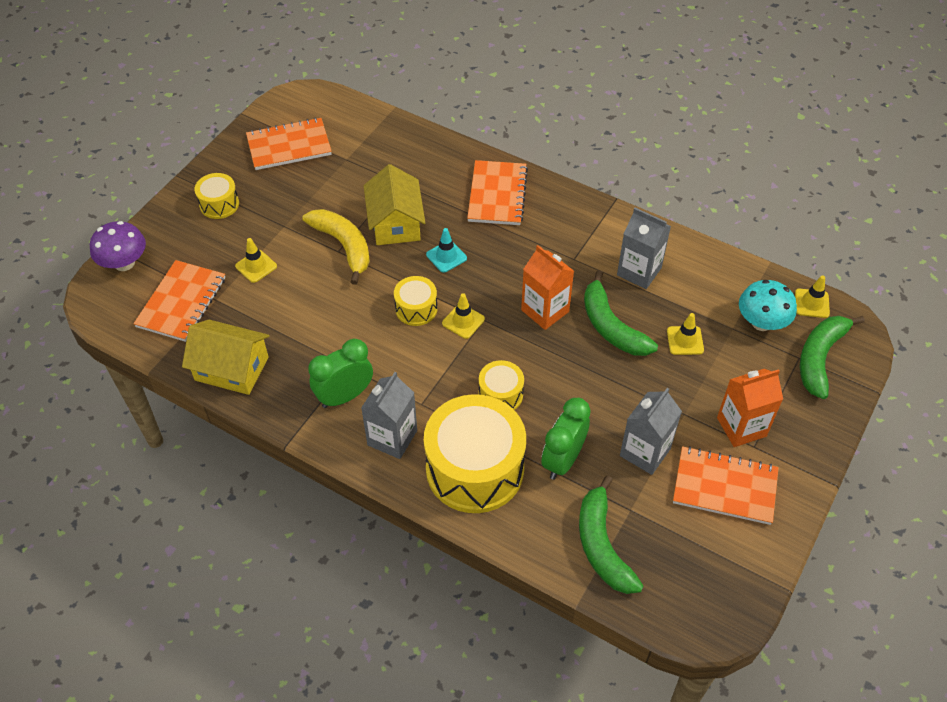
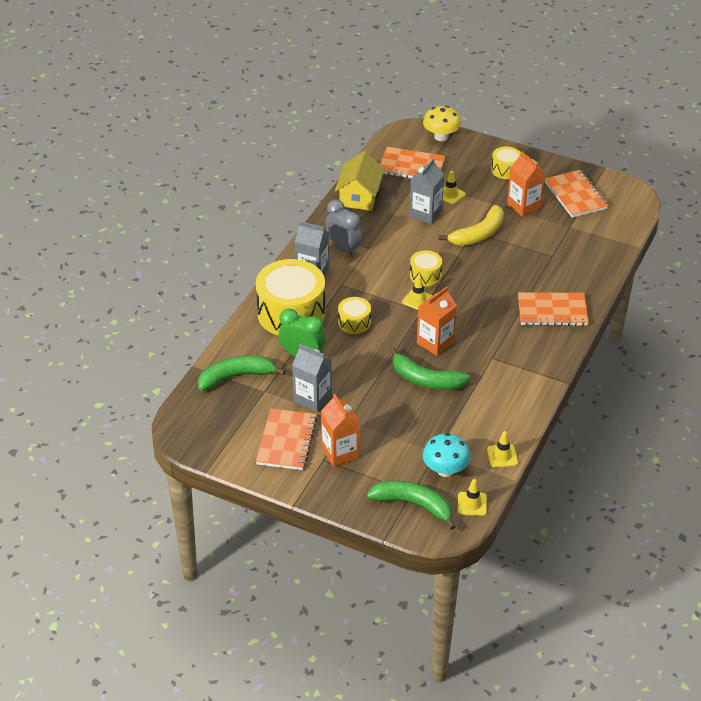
camera: 85 degrees right, 10 degrees down
purple mushroom [90,221,146,271] -> yellow mushroom [423,106,461,141]
green clock [309,339,373,408] -> grey clock [325,199,362,257]
yellow house [364,164,425,245] -> none
turquoise traffic cone [426,228,467,273] -> none
green banana [584,270,658,356] -> green banana turned 120 degrees counterclockwise [390,347,470,390]
grey carton [617,208,671,289] -> grey carton moved to [410,158,444,224]
yellow traffic cone [667,313,704,355] -> yellow traffic cone moved to [487,431,518,468]
none -> orange carton [507,151,545,217]

